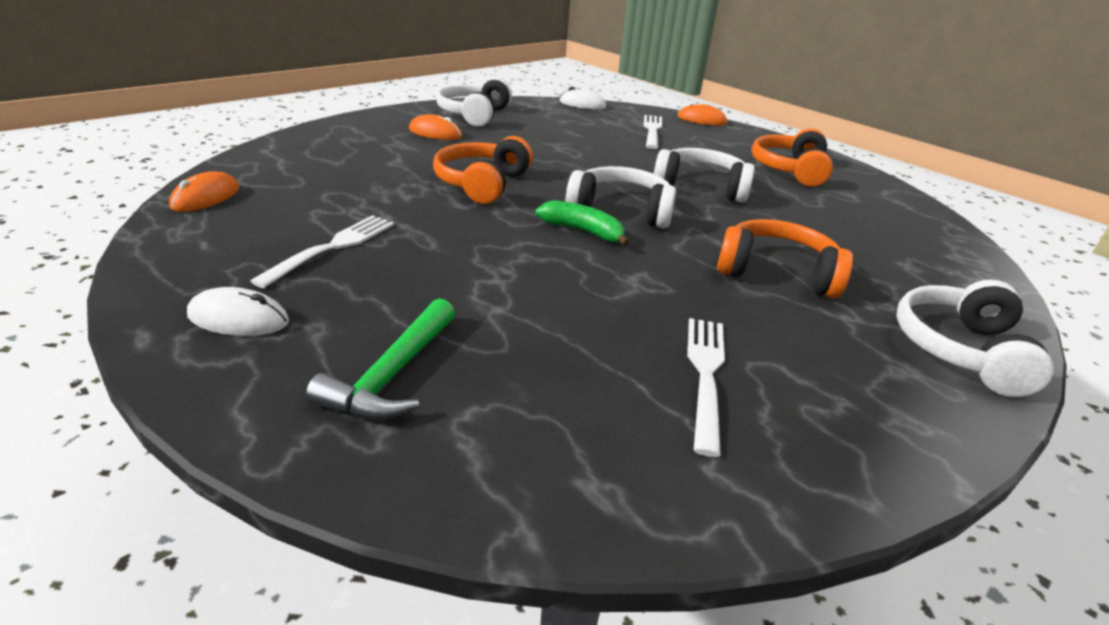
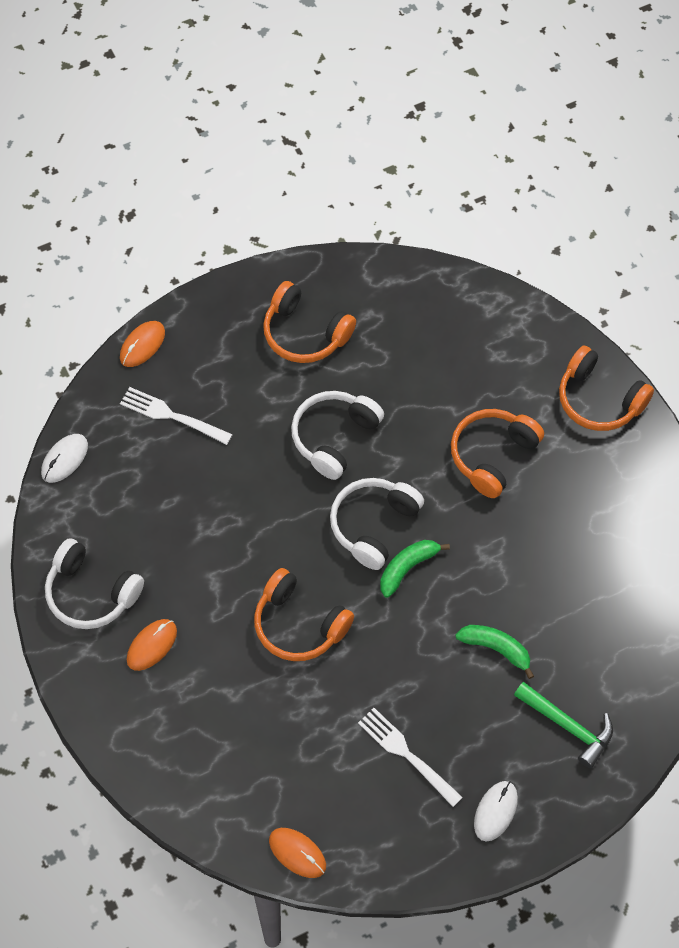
camera: 70 degrees left, 30 degrees up
white fork [687,318,725,457] -> none
white headphones [896,280,1054,397] -> orange headphones [559,346,654,431]
none -> green banana [455,625,534,679]

